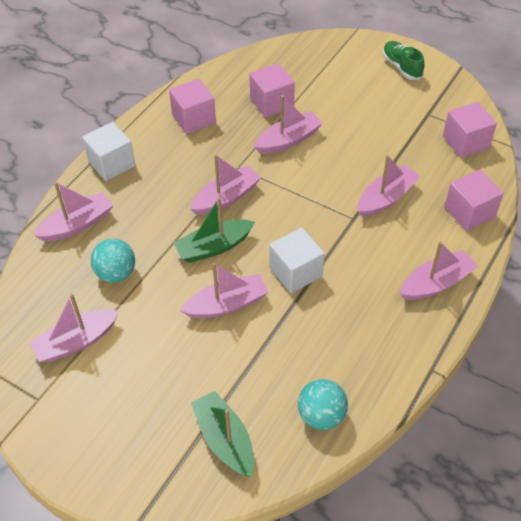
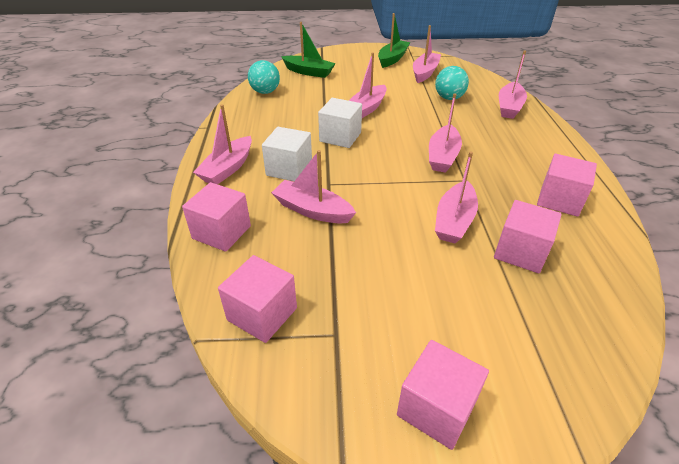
camera: 145 degrees right, 10 degrees down
white cube [82,122,135,181] -> white cube moved to [262,127,312,181]
green boat [174,197,255,263] -> green boat moved to [378,13,410,68]
pink boat [358,155,420,217] -> pink boat turned 105 degrees clockwise [271,150,356,224]
green shoe [383,41,425,80] -> pink cube [397,340,489,450]

